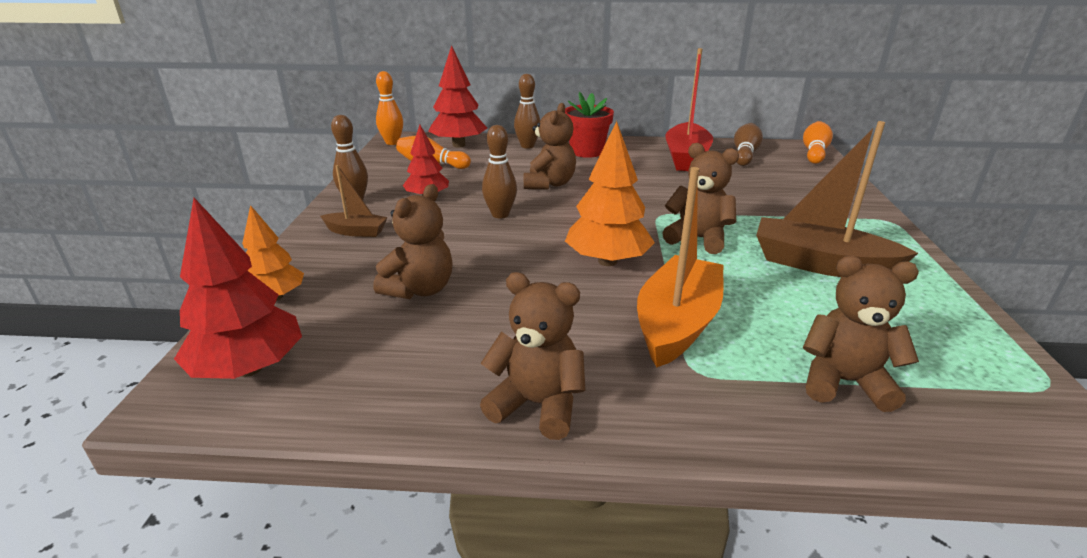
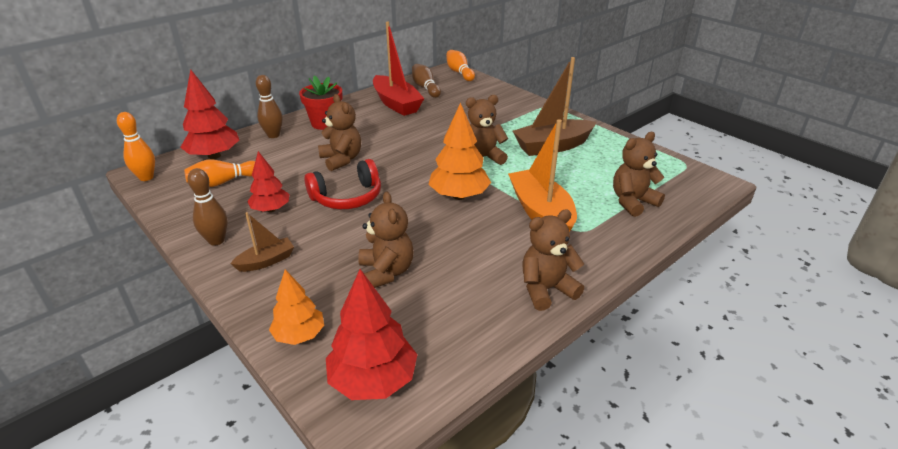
camera: 45 degrees left, 5 degrees up
brown bowling pin [482,125,517,218] -> red headphones [304,159,381,209]

